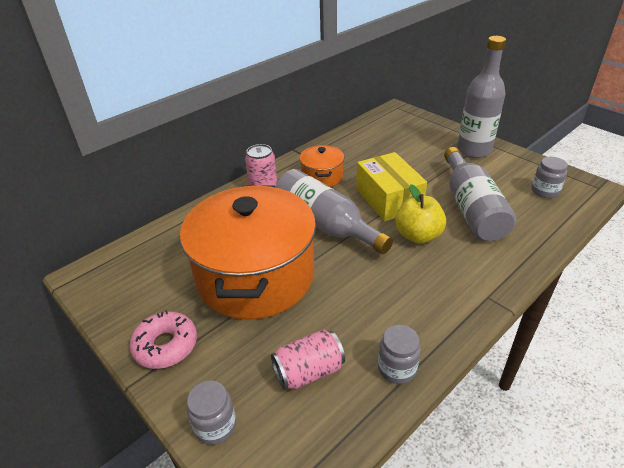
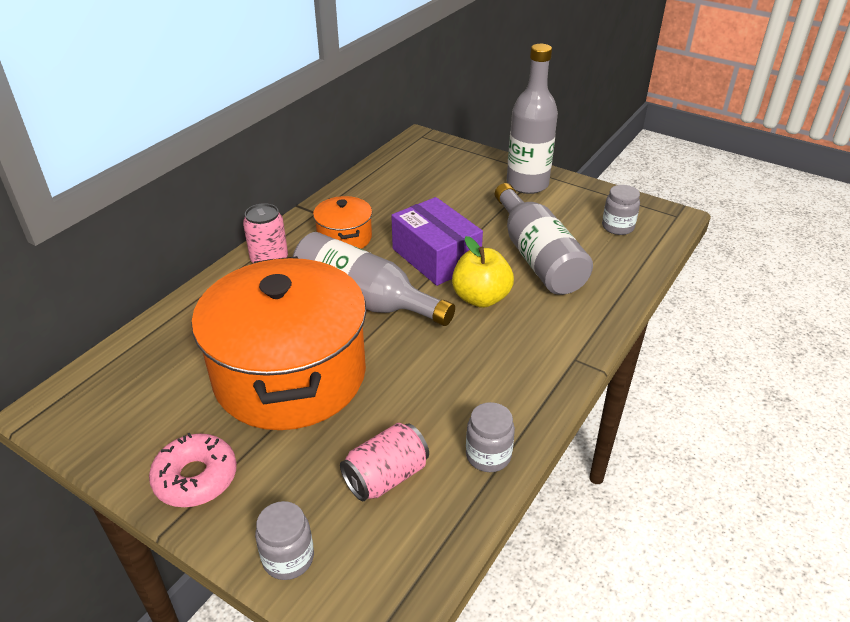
camera: 15 degrees left, 0 degrees up
yellow box [356,152,427,221] -> purple box [391,197,483,286]

